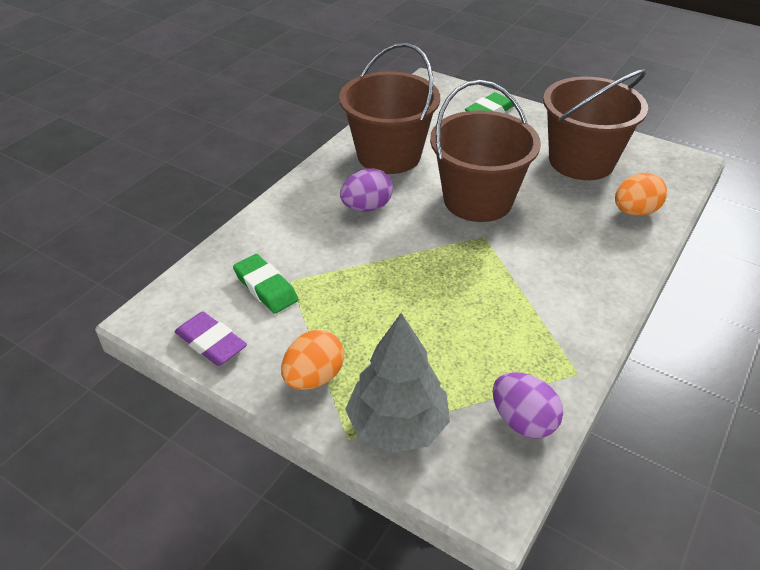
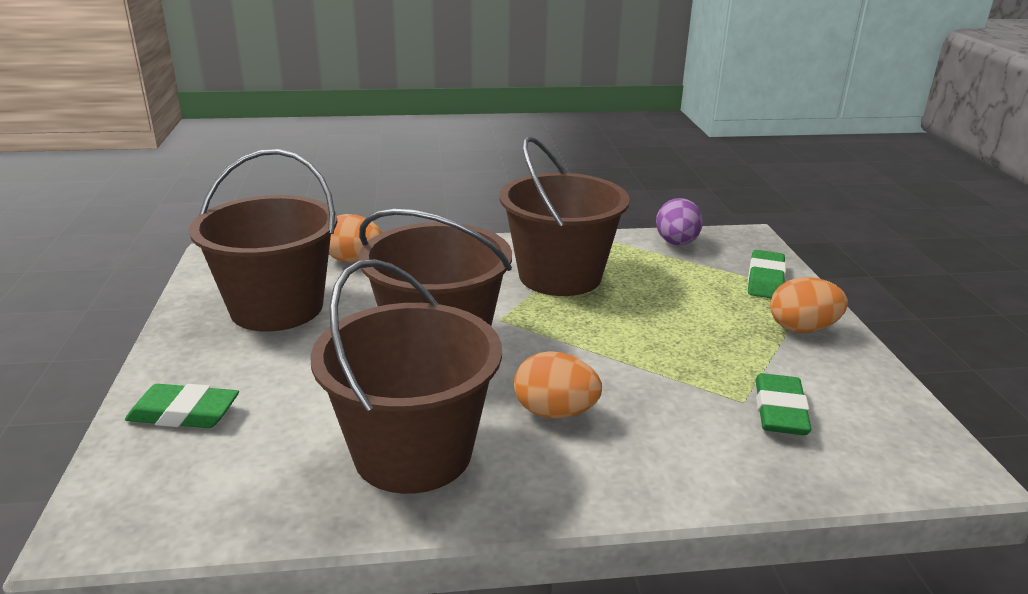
camera: 130 degrees left, 15 degrees down
purple eraser [175,311,247,366] -> none
purple egg [340,168,393,212] -> orange egg [514,351,602,419]
grey tree [345,313,450,453] -> green eraser [748,250,786,298]
none -> brown bucket [500,136,630,296]

